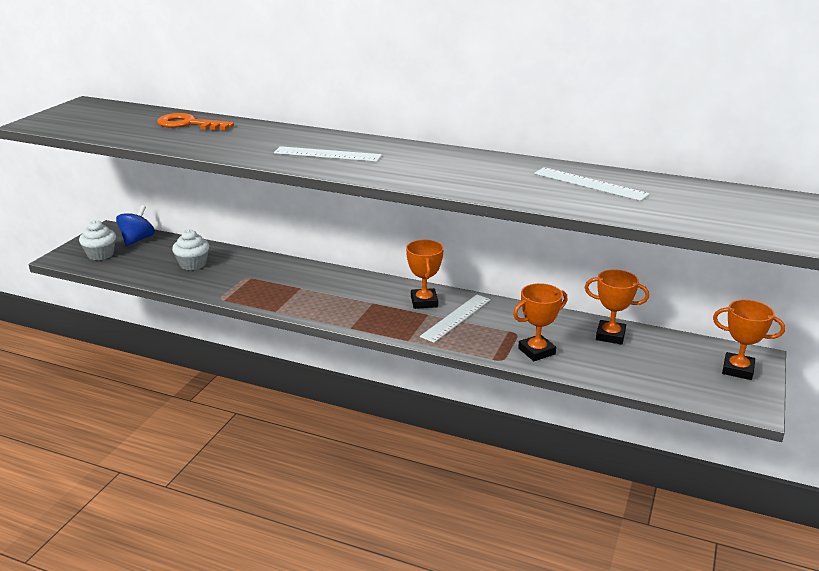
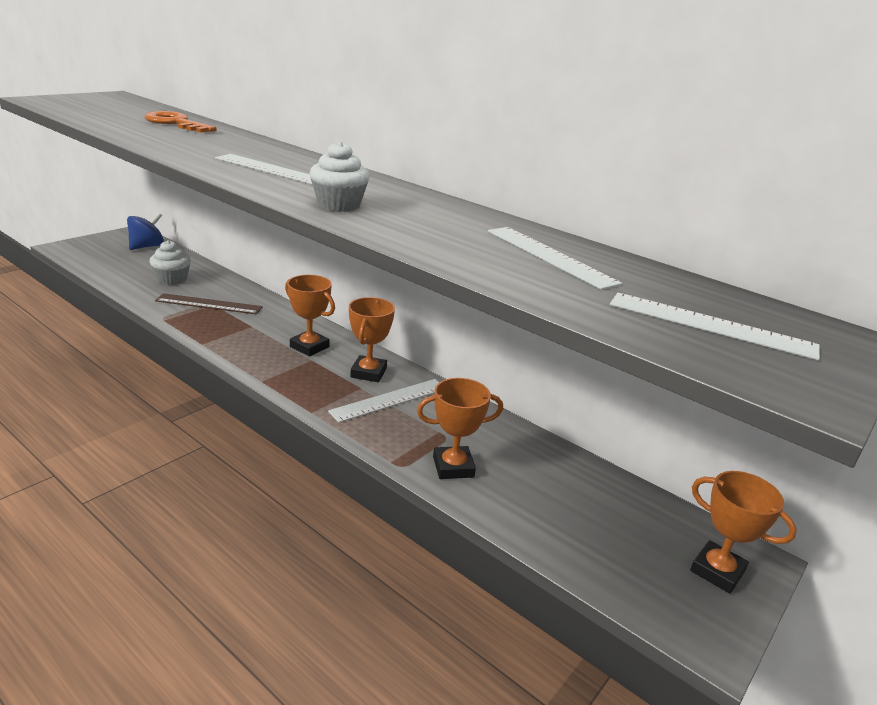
camera: 15 degrees right, 0 degrees up
white cupcake [79,220,116,260] -> white cupcake moved to [310,141,370,212]
orange trophy [584,269,649,345] -> orange trophy moved to [285,275,335,356]
none -> brown ruler [155,293,263,314]
none -> white ruler [610,293,820,360]

